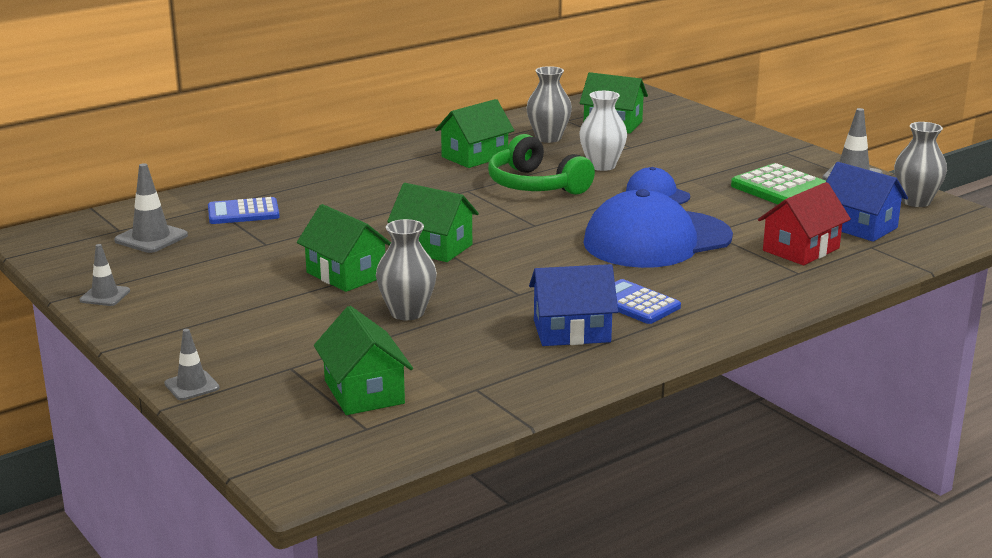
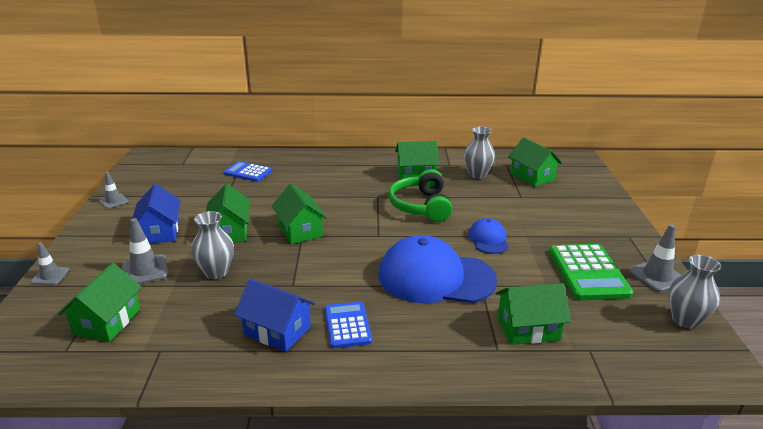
camera: 35 degrees right, 5 degrees up
grey traffic cone [114,163,188,253] -> grey traffic cone moved to [122,218,169,284]
white vase [579,91,627,171] -> none
red house [758,182,851,265] -> green house [496,283,571,345]
blue house [826,162,908,242] -> blue house moved to [132,184,181,244]

